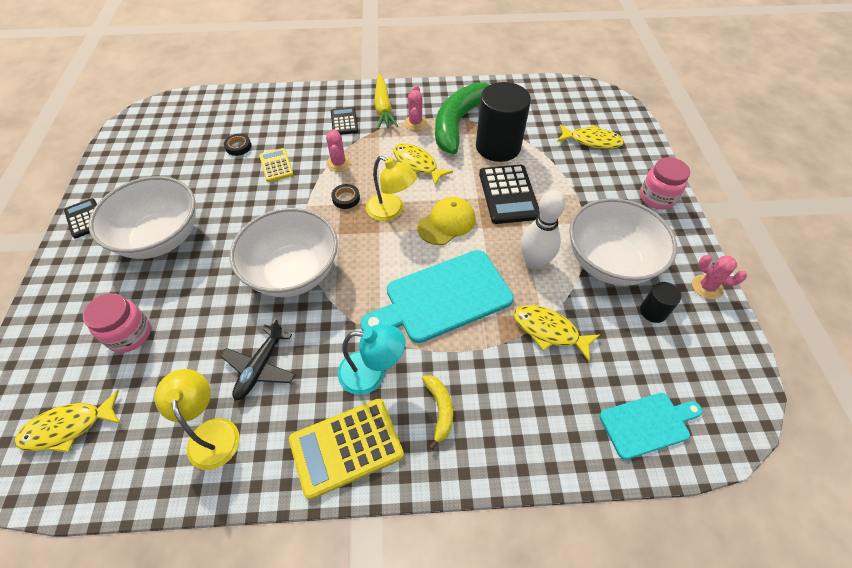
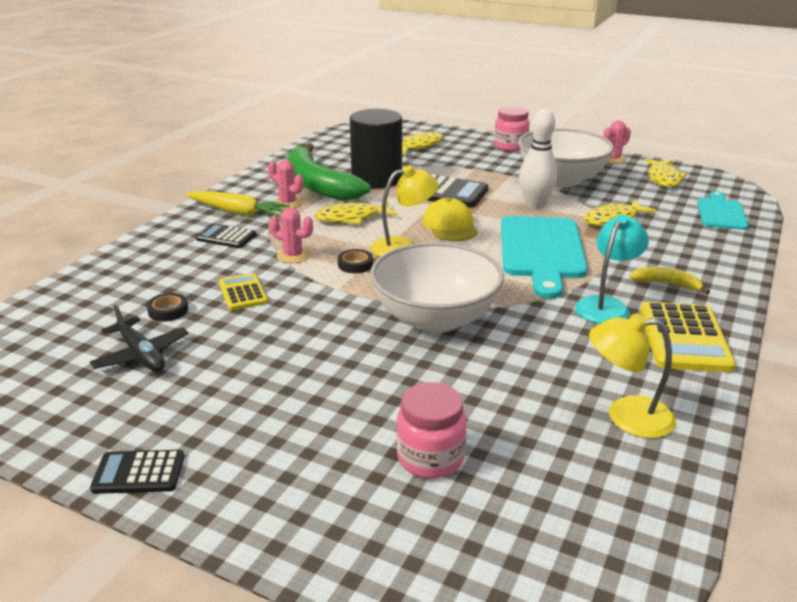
camera: 60 degrees left, 25 degrees down
yellow fish [14,390,120,453] -> yellow fish moved to [645,159,687,187]
white bowl [89,176,196,259] -> none
black plane [220,319,295,401] -> black plane moved to [90,304,189,371]
yellow calculator [259,148,294,182] -> yellow calculator turned 60 degrees clockwise [219,273,268,310]
black cylinder [640,282,682,323] -> none

